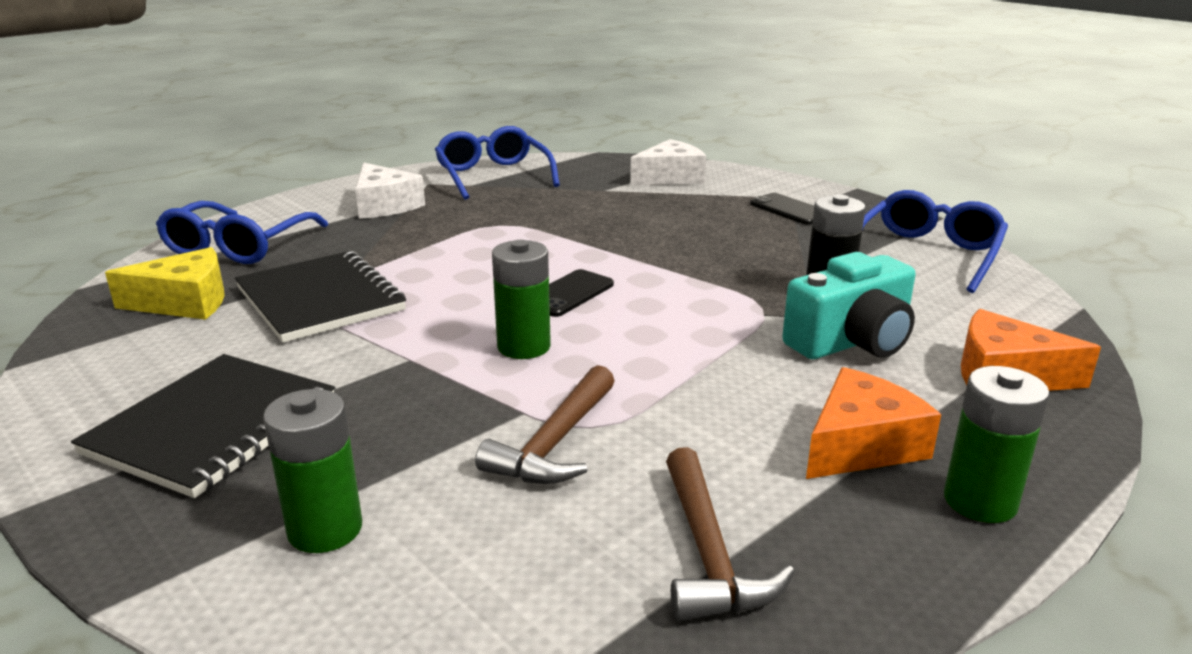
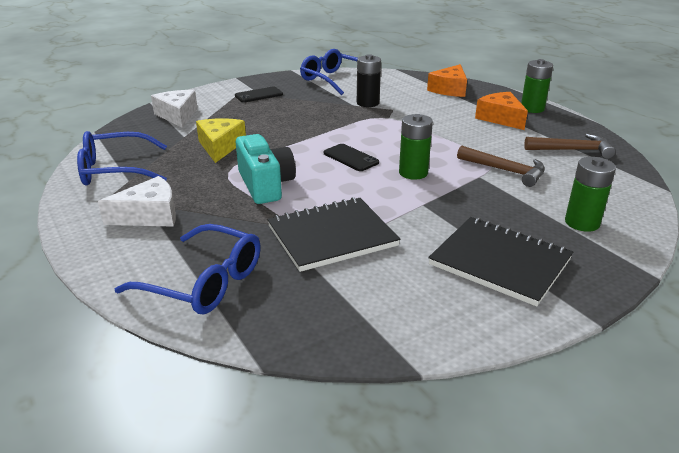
camera: 80 degrees left, 5 degrees up
yellow cheese [105,247,225,320] -> yellow cheese moved to [196,118,246,163]
turquoise camera [782,252,916,359] -> turquoise camera moved to [236,134,296,204]

